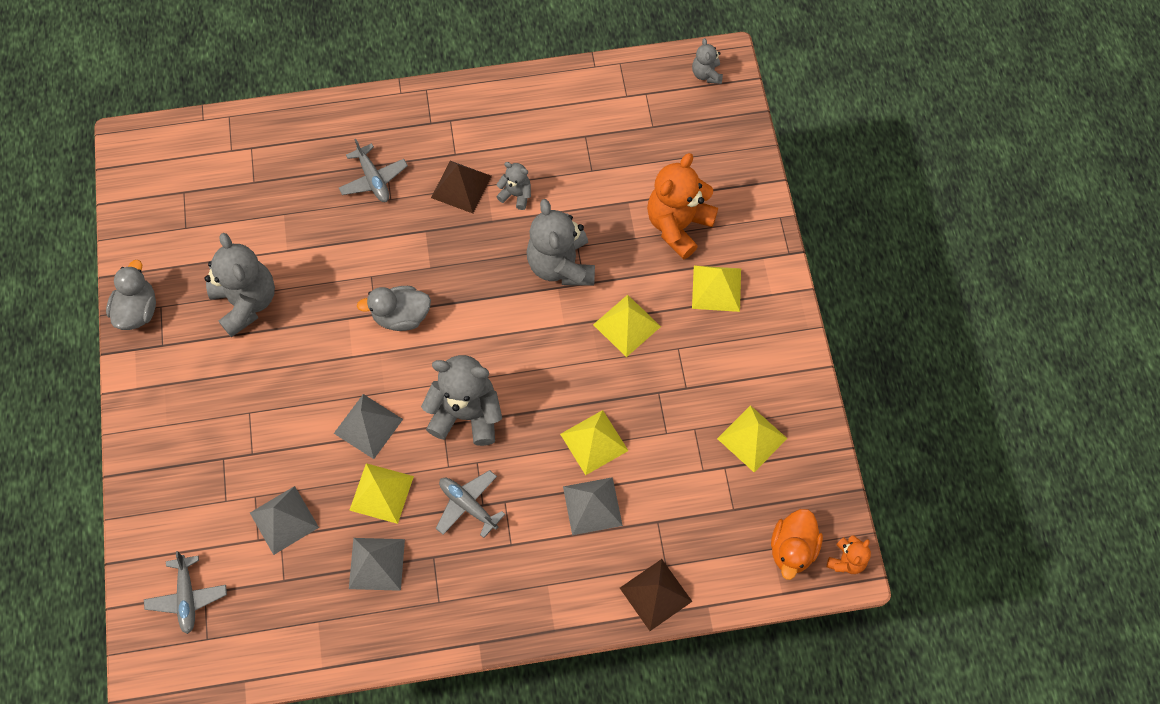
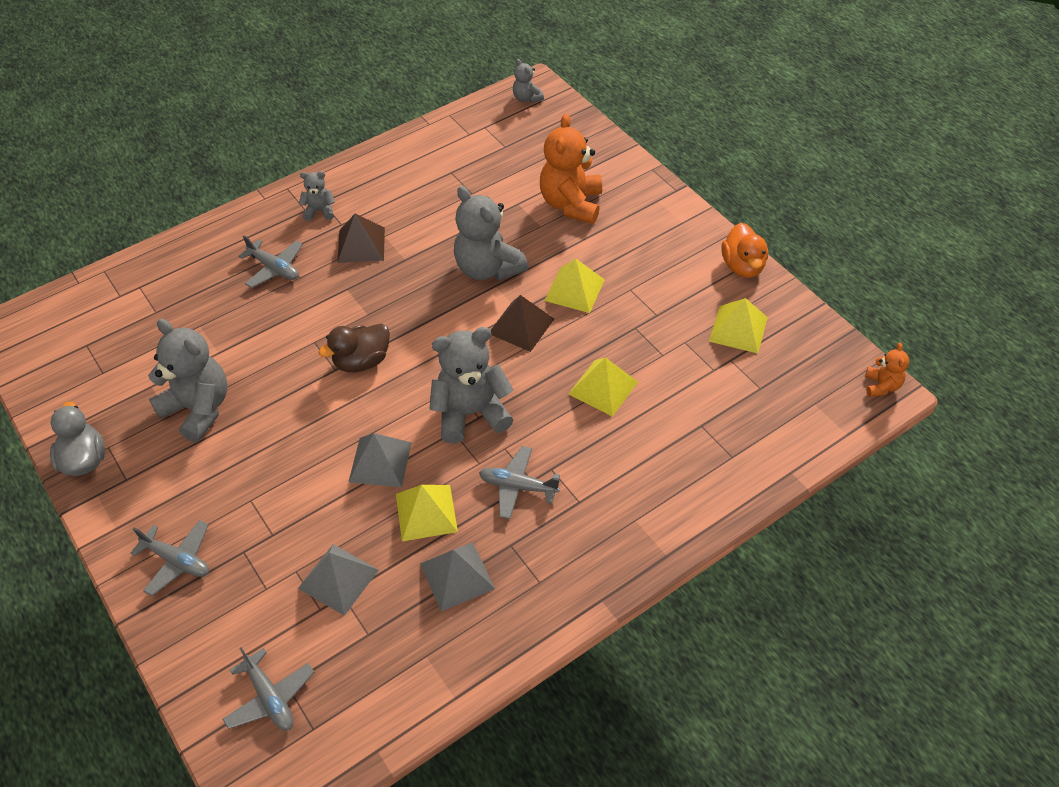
camera: 25 degrees left, 15 degrees down
grey duck [357,286,431,331] -> brown duck [319,324,390,372]
grey teddy bear [496,162,531,210] -> grey teddy bear moved to [299,171,335,221]
grey pyramid [563,477,623,535] -> none
brown pyramid [620,559,693,631] -> brown pyramid moved to [491,295,554,352]
yellow pyramid [692,266,741,312] -> none
orange duck [771,509,823,580] -> orange duck moved to [721,223,768,278]
none -> grey plane [130,520,209,596]

